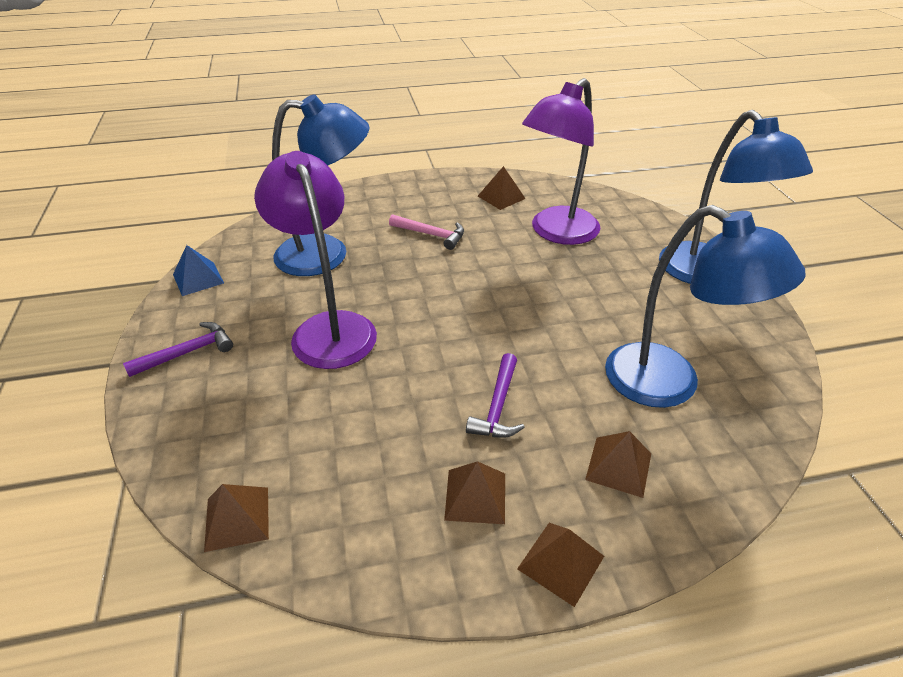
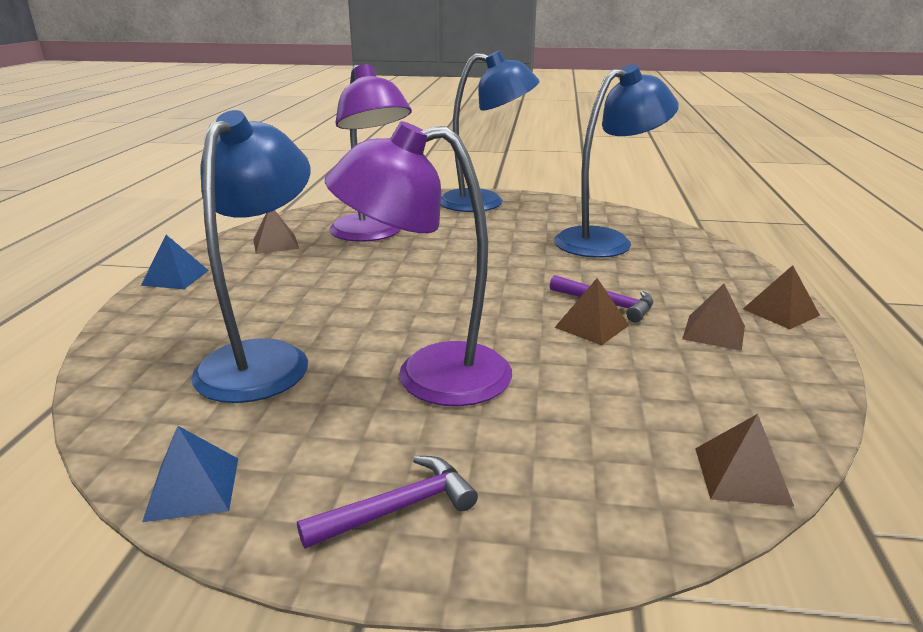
camera: 70 degrees left, 15 degrees down
purple hammer [123,322,233,377] -> purple hammer turned 75 degrees clockwise [297,456,478,549]
pink hammer [389,214,464,250] -> none
brown pyramid [585,431,651,498] -> brown pyramid moved to [554,278,629,345]
none -> blue pyramid [141,235,209,289]

